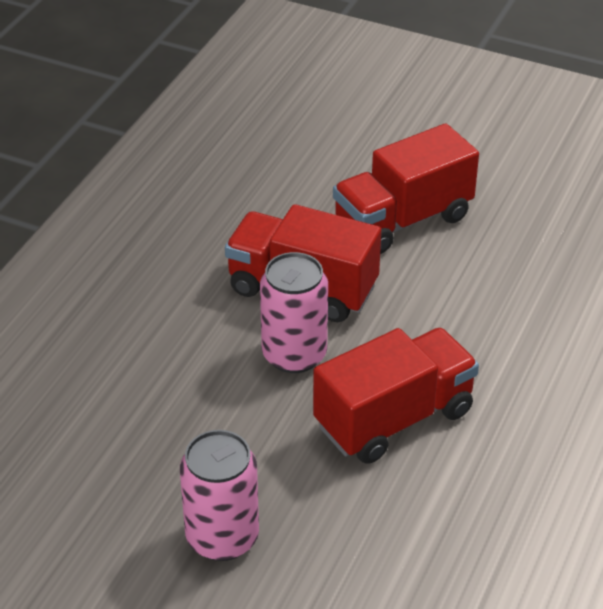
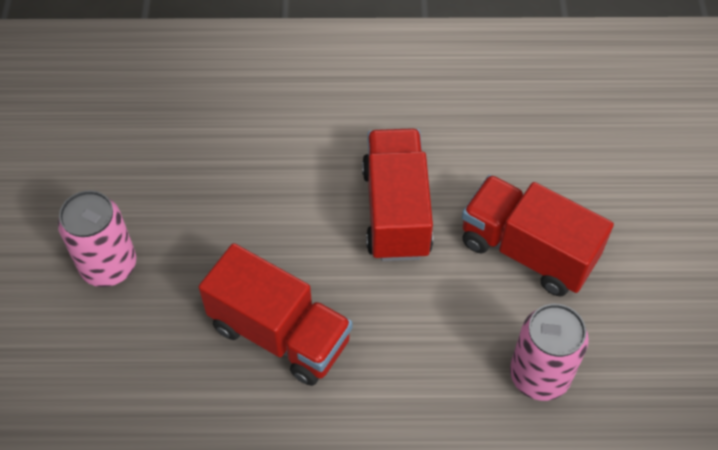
camera: 65 degrees right, 15 degrees up
pink can [260,252,328,373] -> pink can moved to [510,304,589,401]

